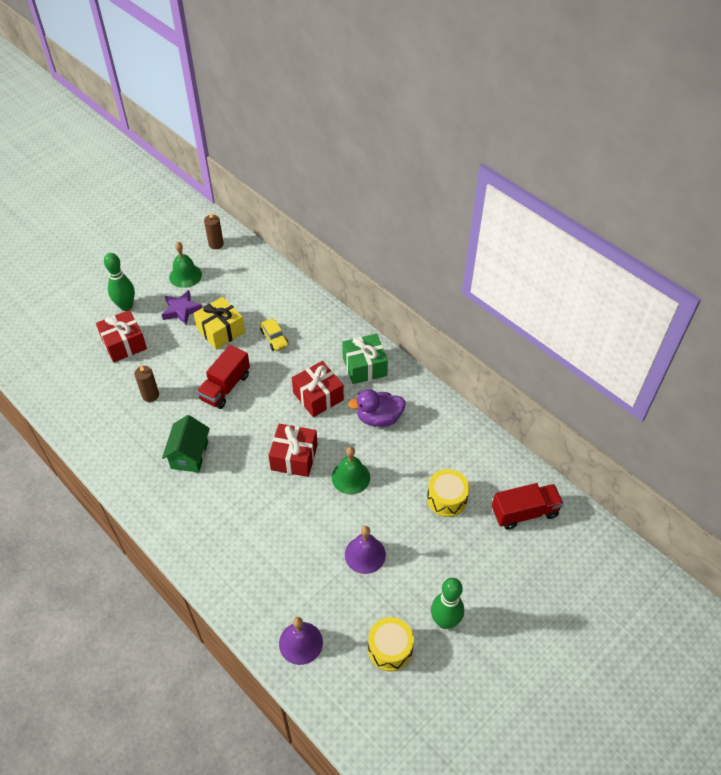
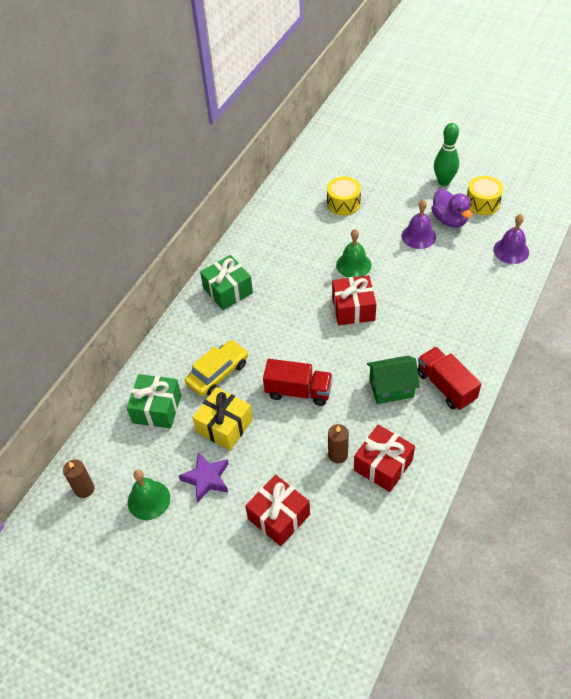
camera: 105 degrees left, 0 degrees up
green bowling pin [104,253,135,311] -> none
yellow car [260,318,289,351] -> yellow car [185,340,248,396], size x1.53
red gift [292,361,344,417] -> red gift moved to [354,425,415,492]
purple duck [348,389,406,427] -> purple duck moved to [431,189,472,228]
red truck [492,483,564,530] -> red truck moved to [418,347,481,410]
none -> green gift [127,374,182,429]

